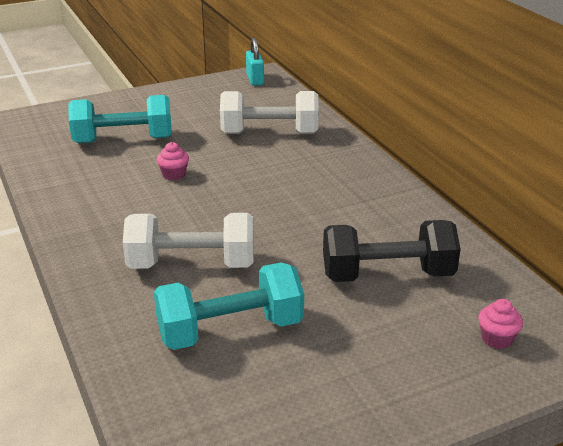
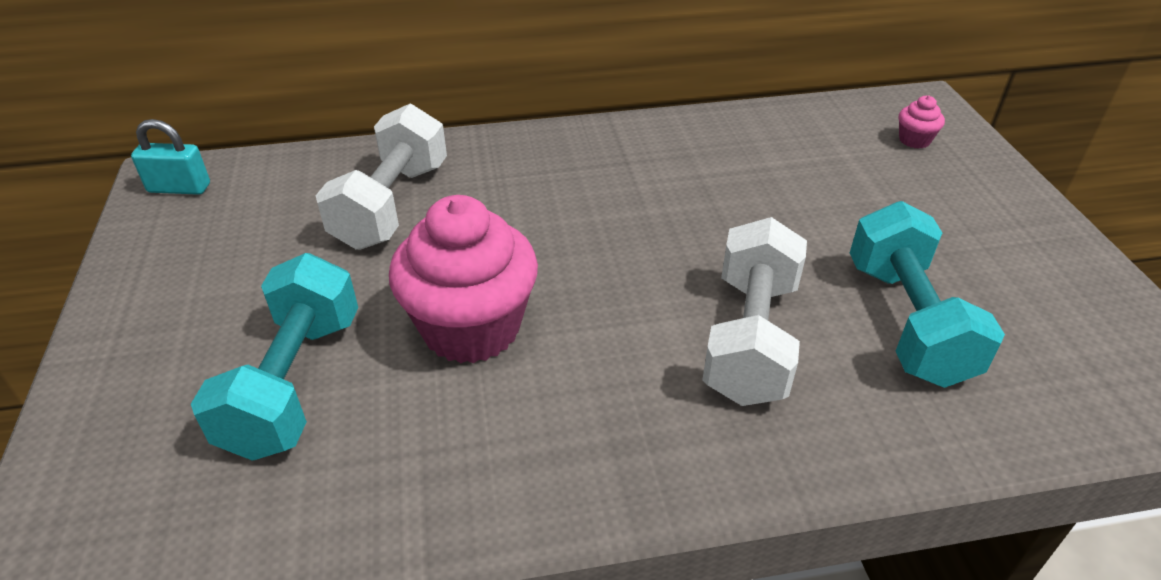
camera: 75 degrees left, 10 degrees up
pink cupcake [157,142,189,181] -> pink cupcake [389,195,538,364], size x2.45
black dumbbell [323,220,461,282] -> none

